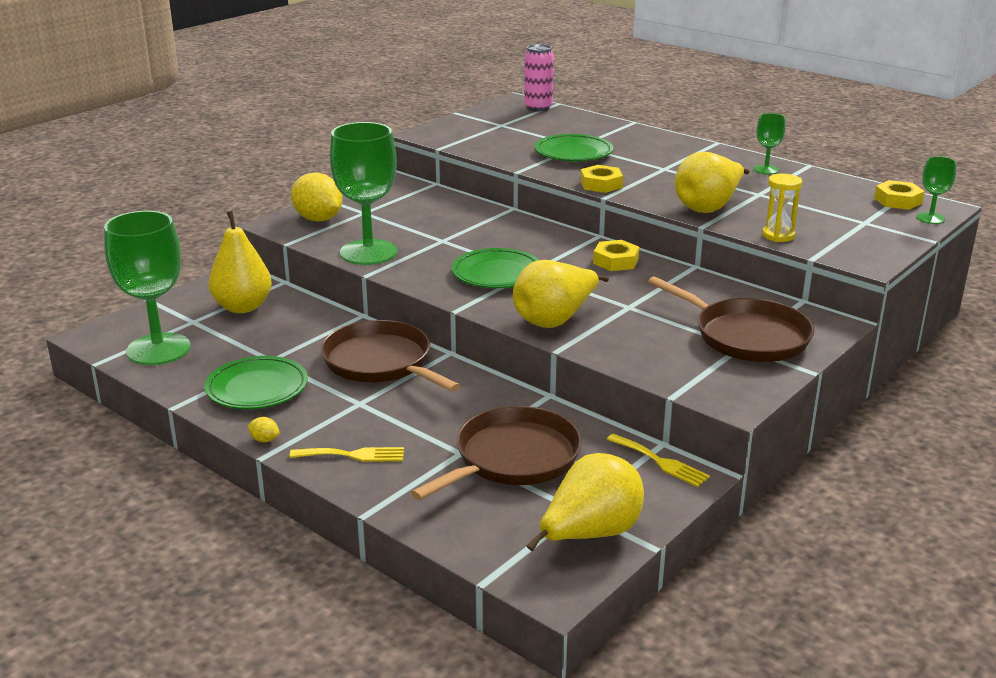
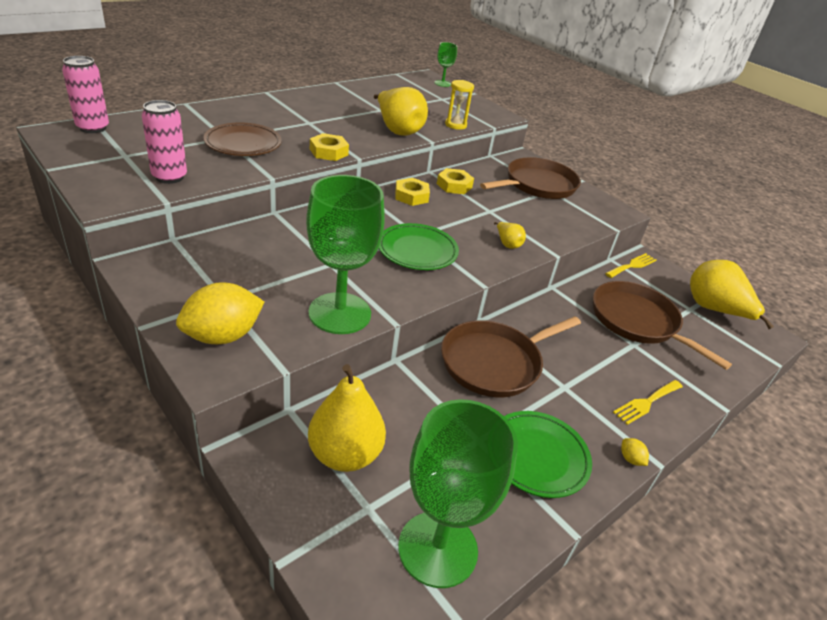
camera: 85 degrees left, 10 degrees up
yellow lemon [247,417,279,442] -> yellow lemon turned 60 degrees counterclockwise [621,438,649,466]
yellow fork [289,447,404,462] -> yellow fork turned 135 degrees counterclockwise [613,380,683,425]
yellow pear [513,260,609,328] -> yellow pear [494,222,526,249], size x0.48
green plate [535,134,613,161] -> brown plate [203,122,281,156]
green goblet [754,113,786,174] -> none
yellow nut [874,180,925,210] -> yellow nut moved to [437,168,474,194]
none -> pink can [142,100,187,184]

